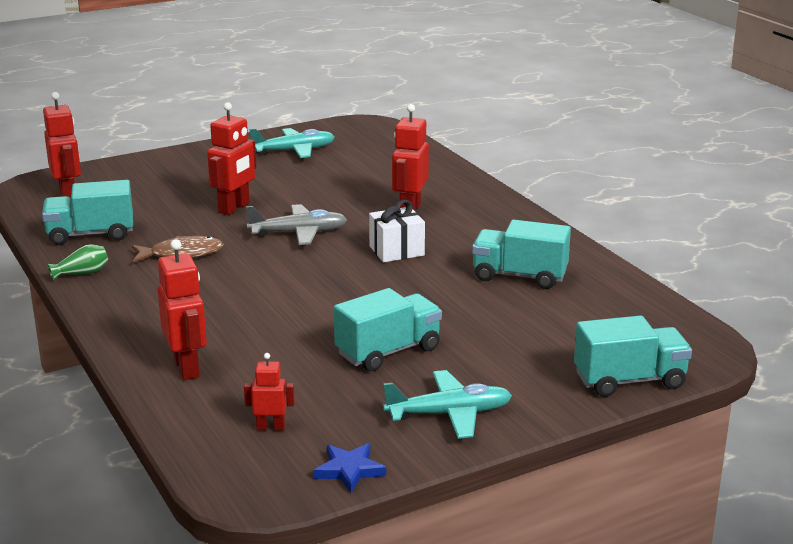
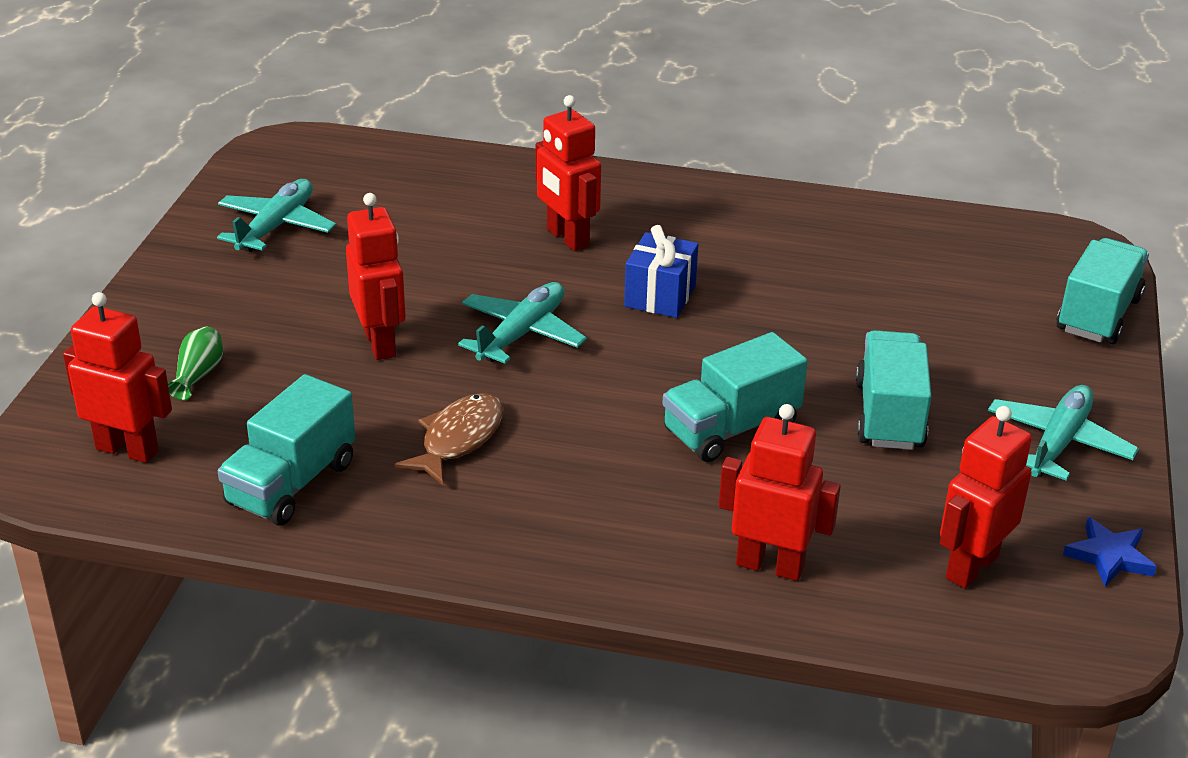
camera: 50 degrees left, 10 degrees up
green vase [47,244,108,281] -> green vase moved to [168,327,223,400]
red robot [244,353,295,430] -> red robot [940,406,1032,589], size x1.78
grey plane [246,204,347,245] -> turquoise plane [458,282,587,364]
white gift [369,200,425,262] -> blue gift [624,225,698,318]
turquoise truck [472,220,571,289] -> turquoise truck moved to [662,332,808,462]

